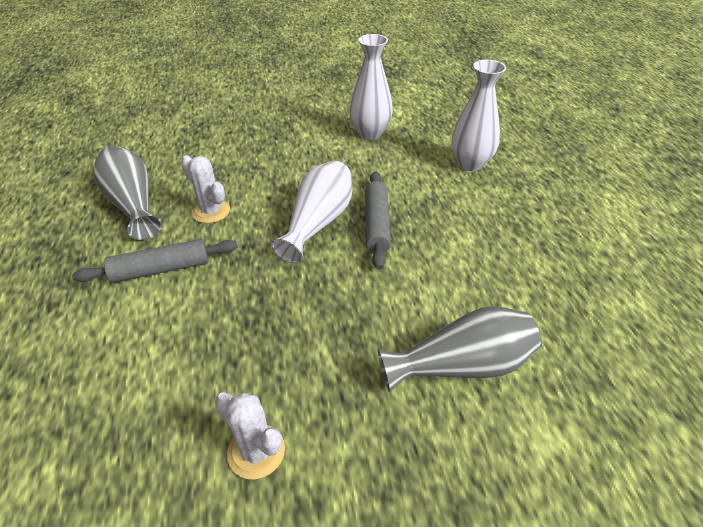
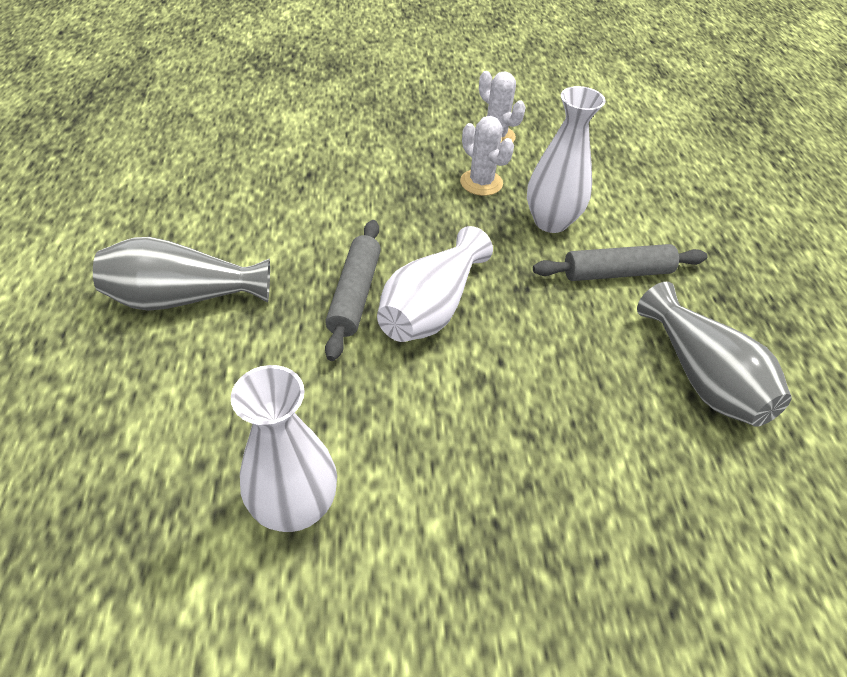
camera: 175 degrees left, 5 degrees up
white cactus [181,155,230,223] -> white cactus moved to [460,116,514,196]
grey vase [378,306,541,392] -> grey vase moved to [93,237,270,311]
white vase [452,60,506,171] -> white vase moved to [527,86,605,233]

